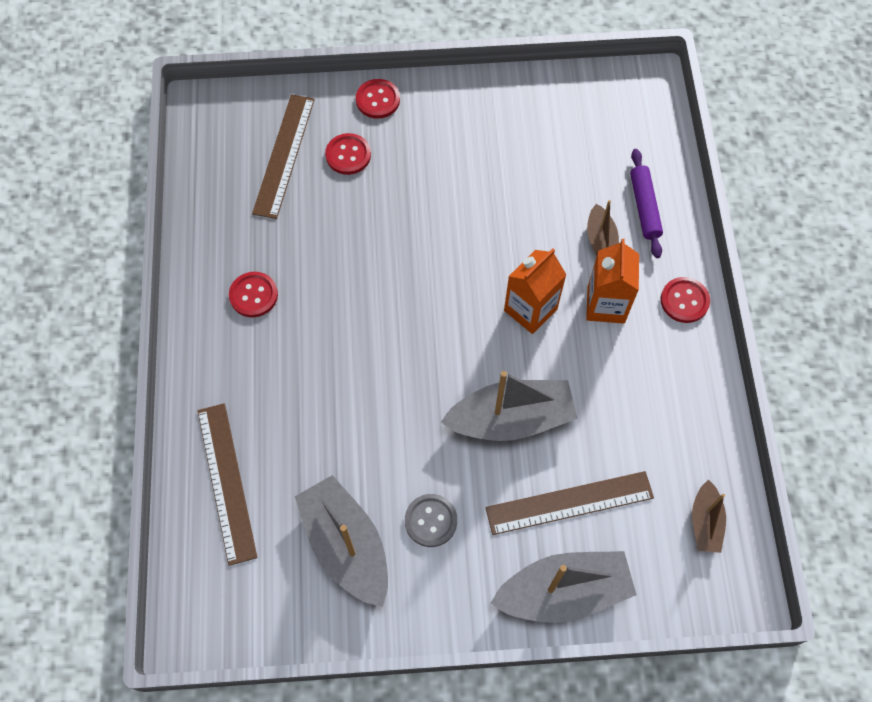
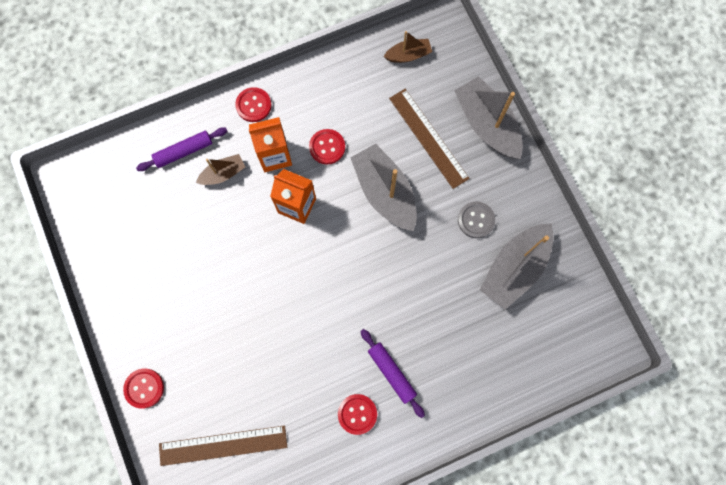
camera: 110 degrees left, 10 degrees up
brown ruler [198,403,257,566] -> none
red button [325,133,371,175] -> red button moved to [309,129,345,164]
none -> purple rolling pin [361,329,425,418]

